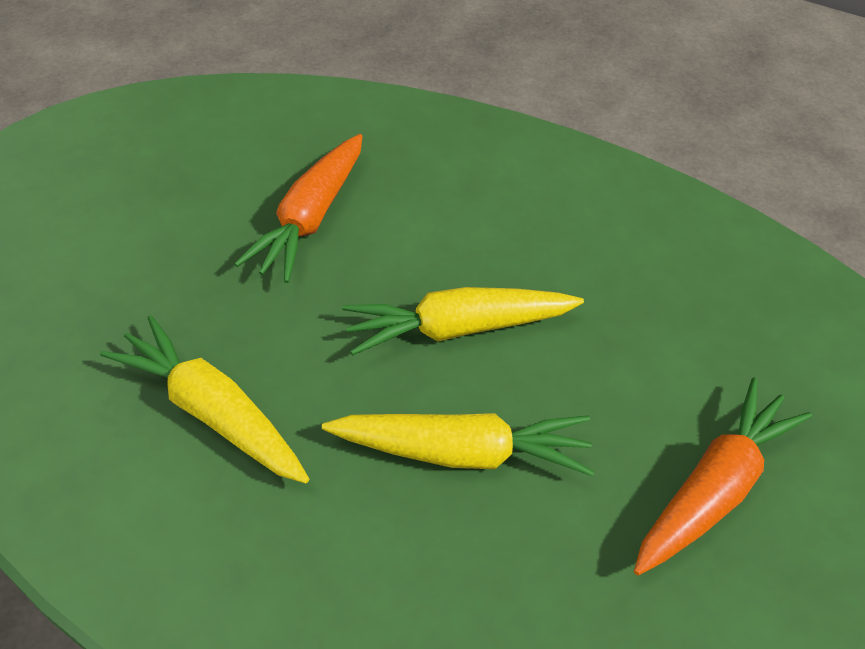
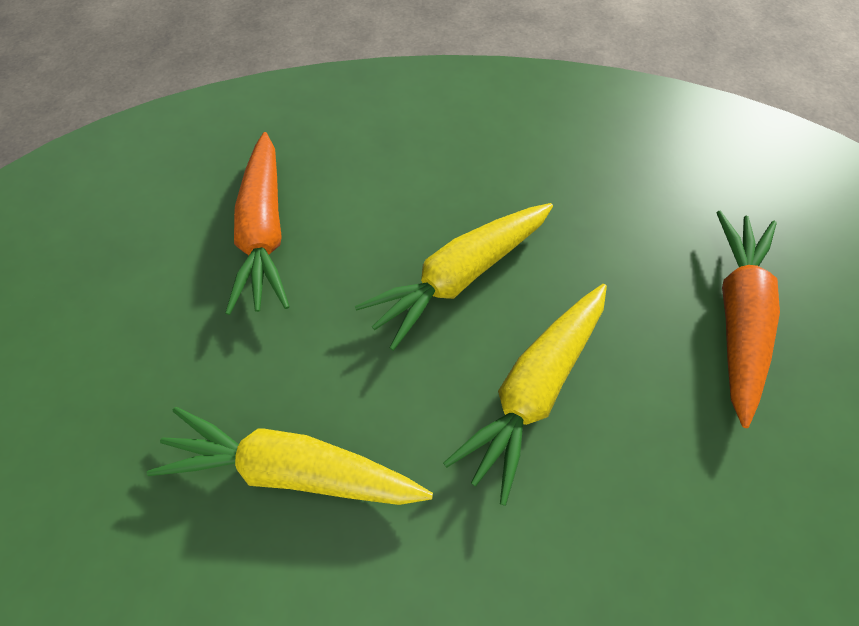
camera: 25 degrees left, 10 degrees up
yellow carrot [322,413,594,476] -> yellow carrot turned 150 degrees clockwise [443,284,607,506]

